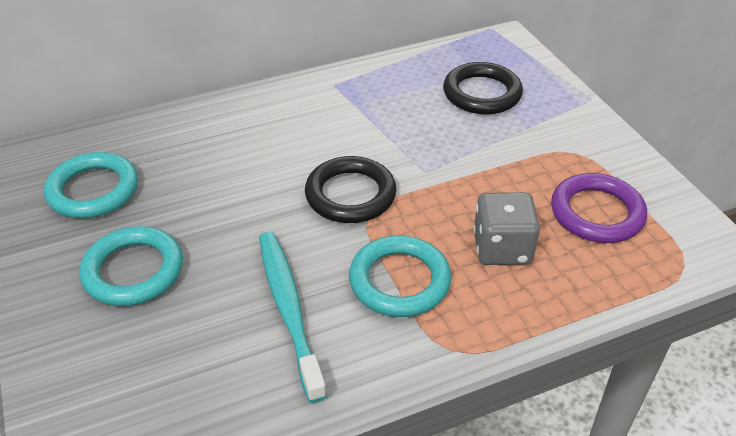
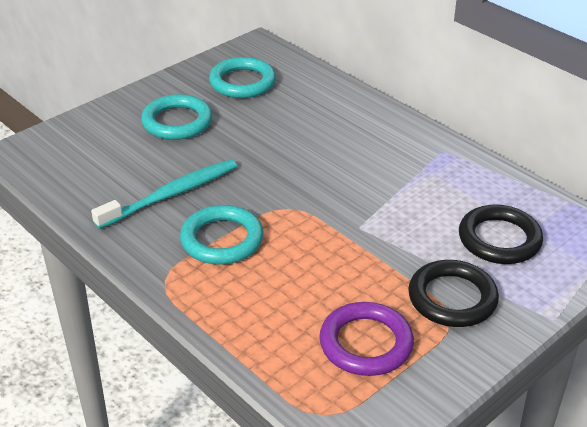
camera: 70 degrees right, 5 degrees down
black ring [305,156,397,223] -> black ring moved to [408,260,499,327]
grey dice [473,192,540,265] -> none

